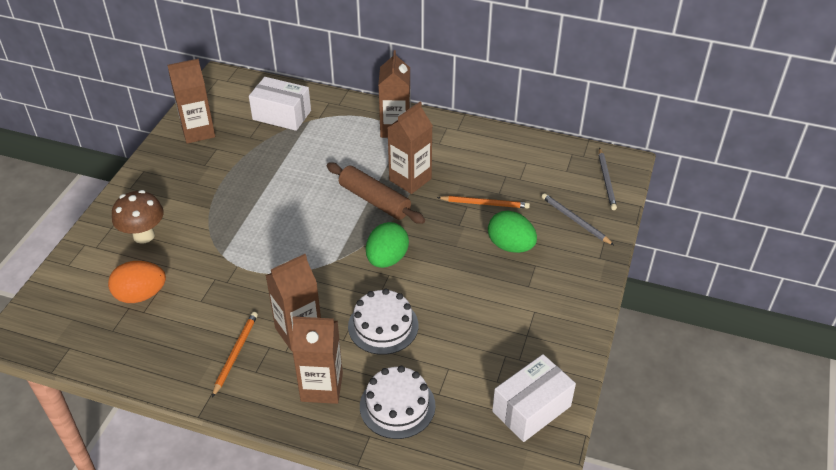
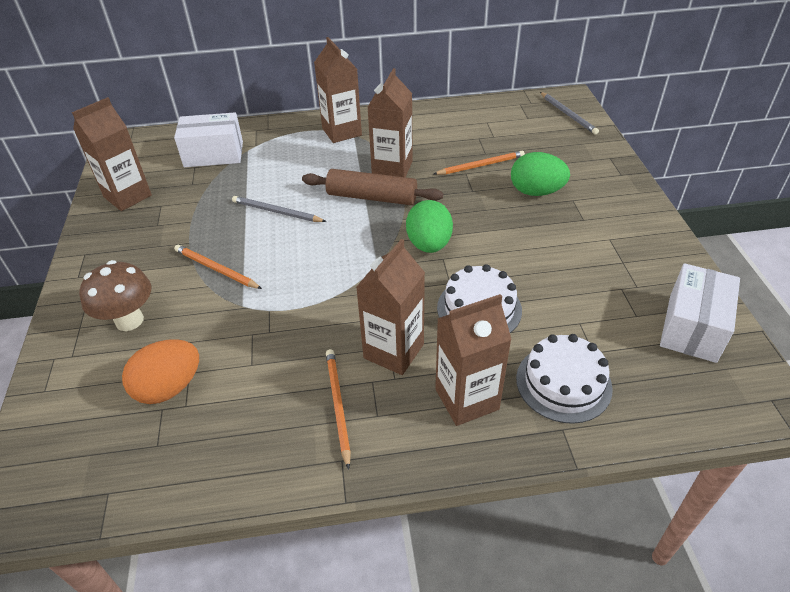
camera: 25 degrees left, 0 degrees up
grey pencil [542,193,614,245] -> grey pencil moved to [232,196,327,222]
none -> orange pencil [174,245,262,289]

